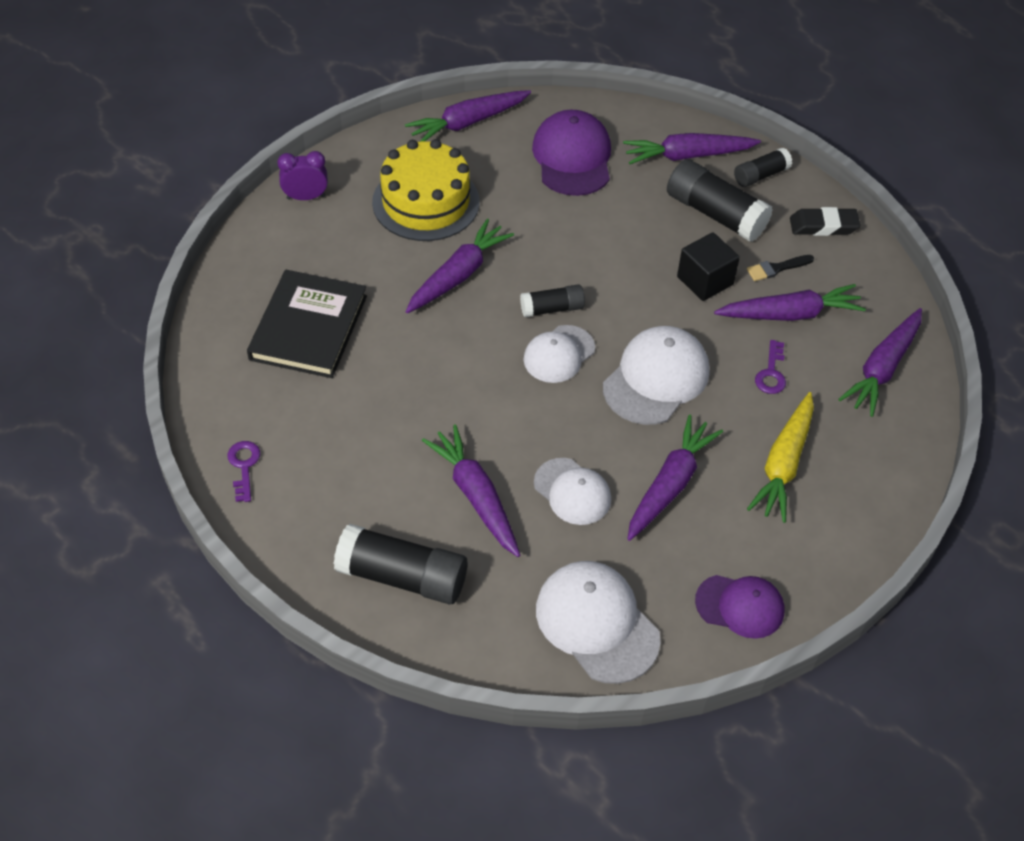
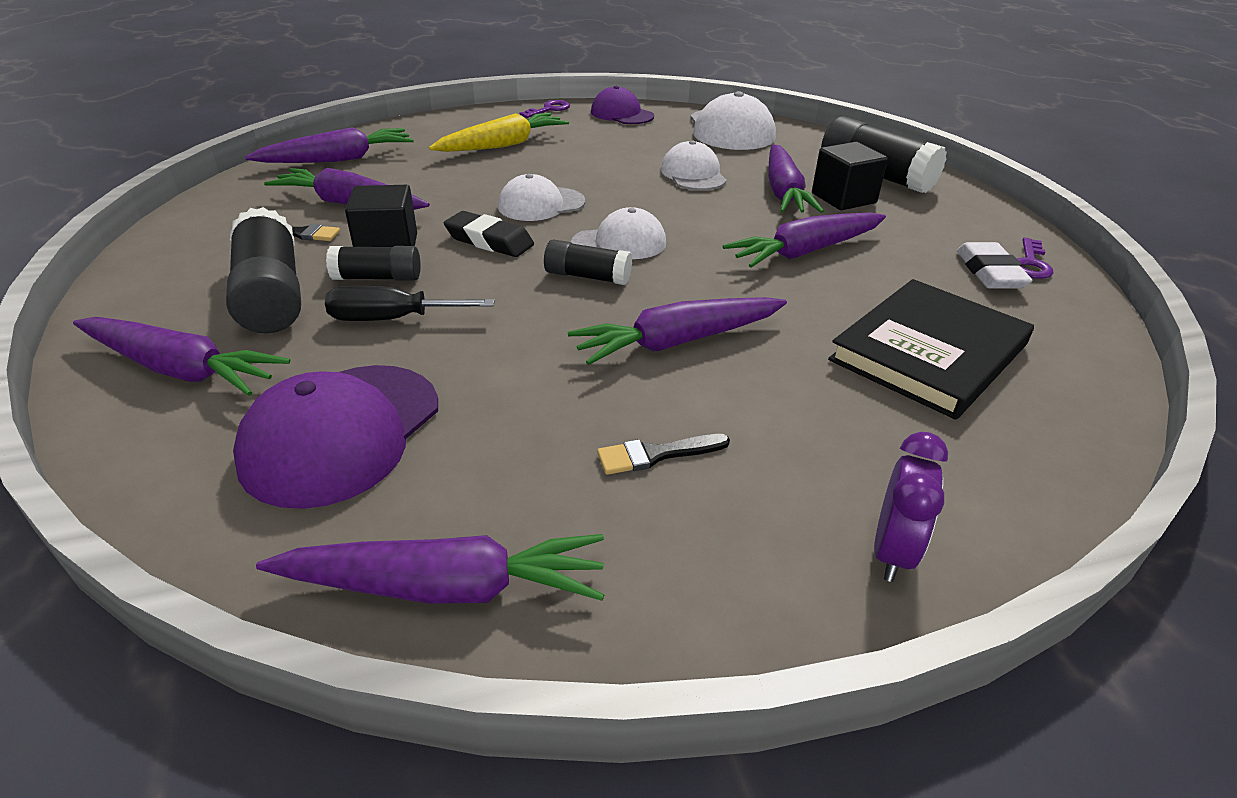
camera: 150 degrees left, 15 degrees down
purple clock [277,151,328,200] -> purple clock turned 90 degrees counterclockwise [874,432,948,582]
yellow cake [372,139,480,241] -> black brush [597,434,730,475]
white cap [603,326,710,425] -> white cap [498,174,585,221], size x0.65
purple carrot [628,414,723,541] -> purple carrot moved to [723,213,886,268]
black glue stick [734,148,792,187] -> black glue stick moved to [326,246,421,281]
purple key [755,340,786,394] -> purple key moved to [519,100,570,118]
black eraser [790,207,860,236] -> black eraser moved to [444,211,534,257]
none -> black screwdriver [325,286,495,321]
none -> black cube [812,142,888,210]
none -> white eraser [957,242,1033,288]

